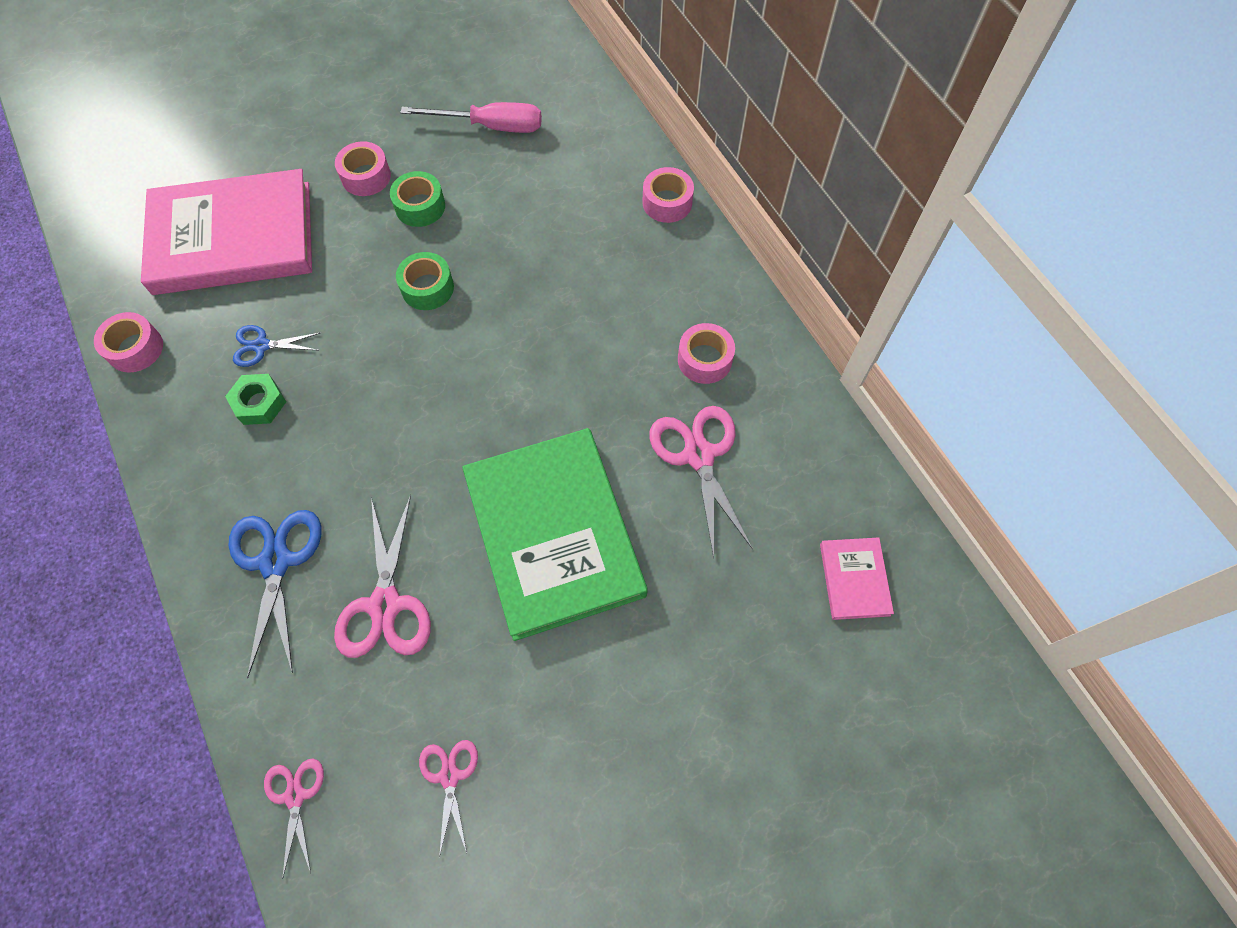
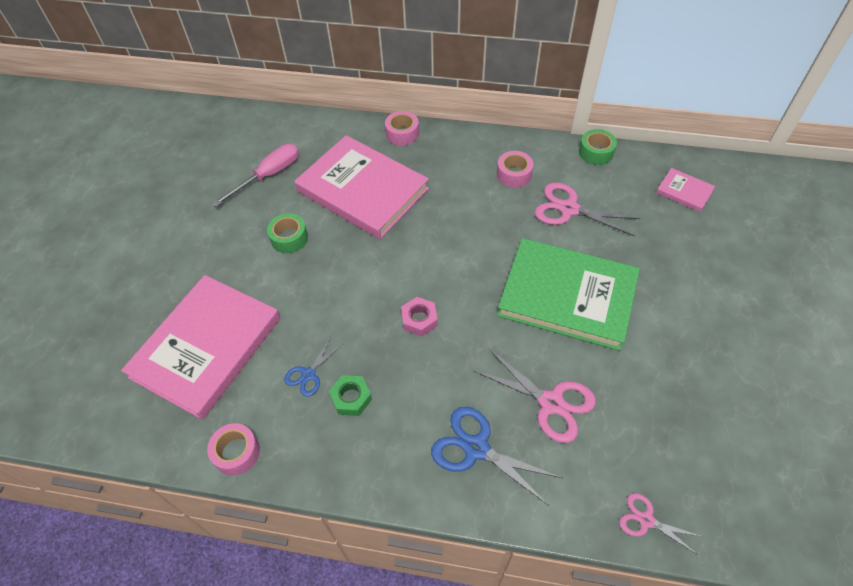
camera: 50 degrees left, 10 degrees down
pink tape [335,141,391,196] -> none
green tape [396,252,454,310] -> green tape moved to [579,129,617,165]
pink scissors [419,740,478,858] -> none
none -> pink book [295,135,429,239]
none -> pink nut [401,297,438,337]

